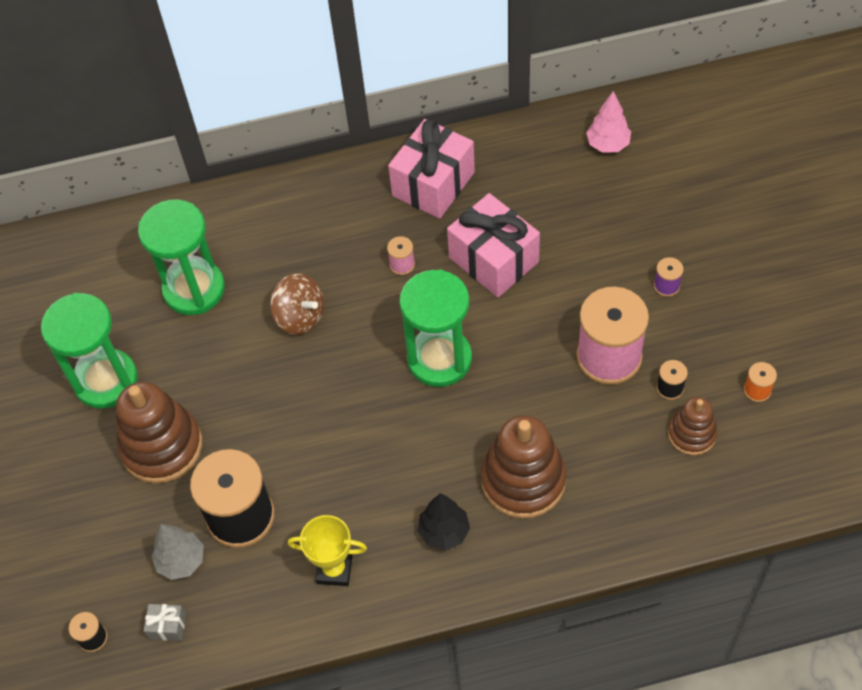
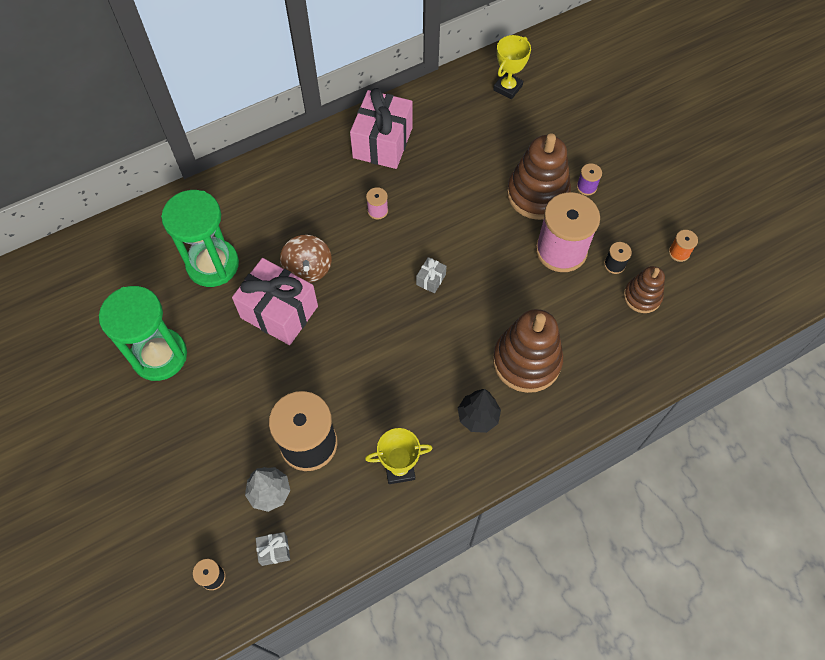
camera: 20 degrees left, 5 degrees up
brown stacking toy [116,382,202,483] -> brown stacking toy moved to [507,133,571,220]
brown spinning top [270,274,324,335] -> brown spinning top turned 60 degrees clockwise [280,235,332,283]
green hourglass [399,270,472,387] -> grey gift [416,257,447,293]
pink gift [447,193,540,297] -> pink gift moved to [232,258,318,345]
pink tree [586,91,631,153] -> yellow trophy [493,35,531,99]

